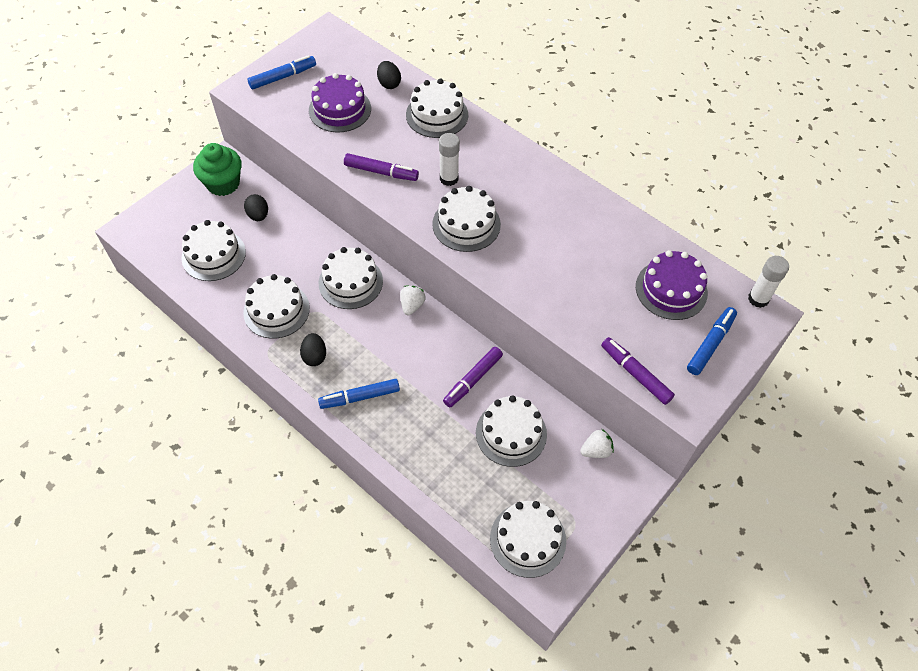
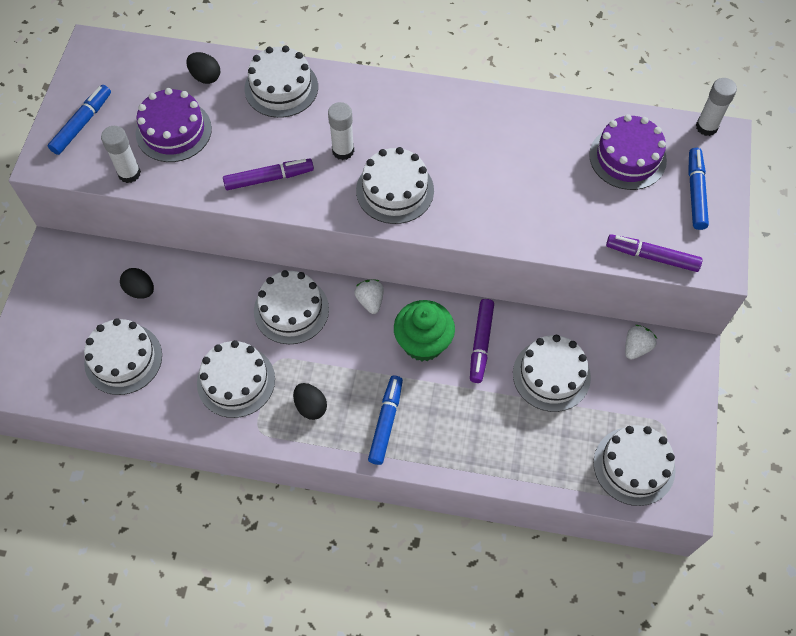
camera: 30 degrees left, 5 degrees up
green cupcake [193,143,242,196] -> green cupcake moved to [394,300,455,361]
blue marker [318,379,400,409] -> blue marker turned 150 degrees clockwise [368,375,403,465]
none -> white glue stick [101,126,141,183]

